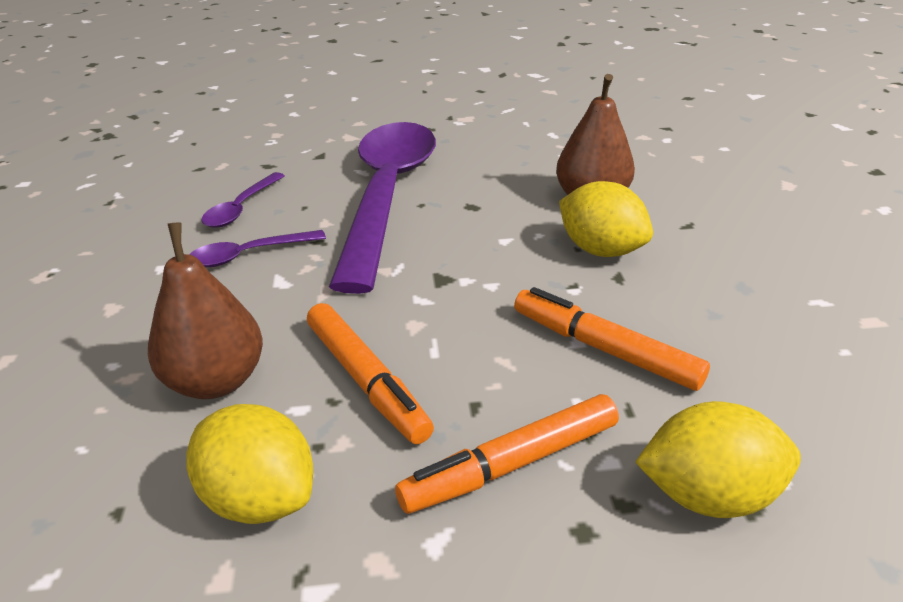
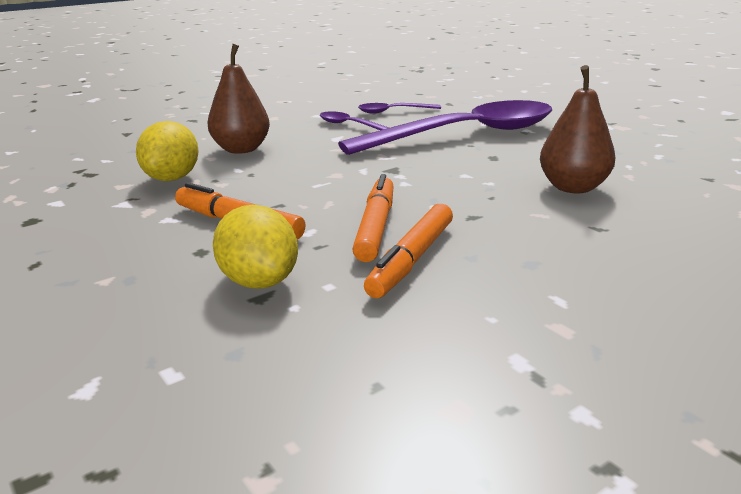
camera: 60 degrees right, 10 degrees down
orange marker [307,303,434,444] -> orange marker moved to [364,204,453,298]
yellow lemon [559,181,653,257] -> none

